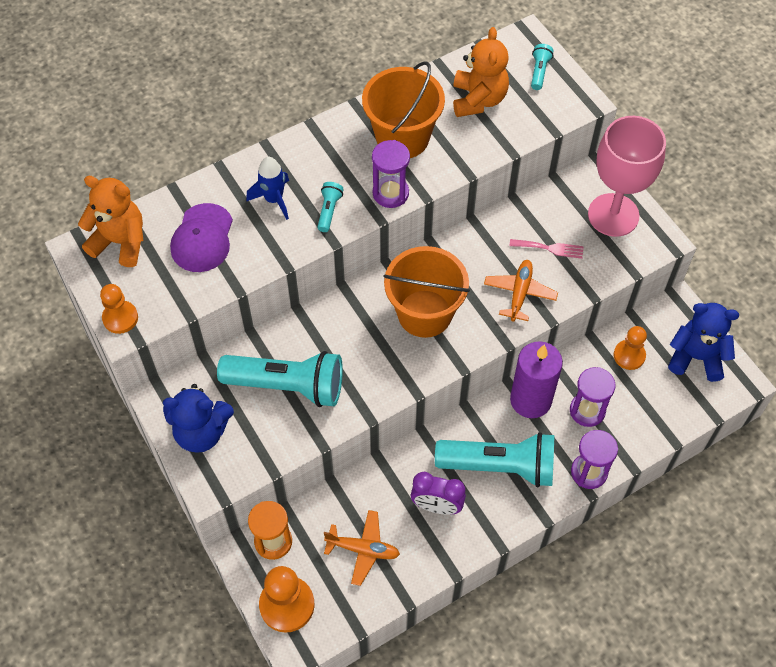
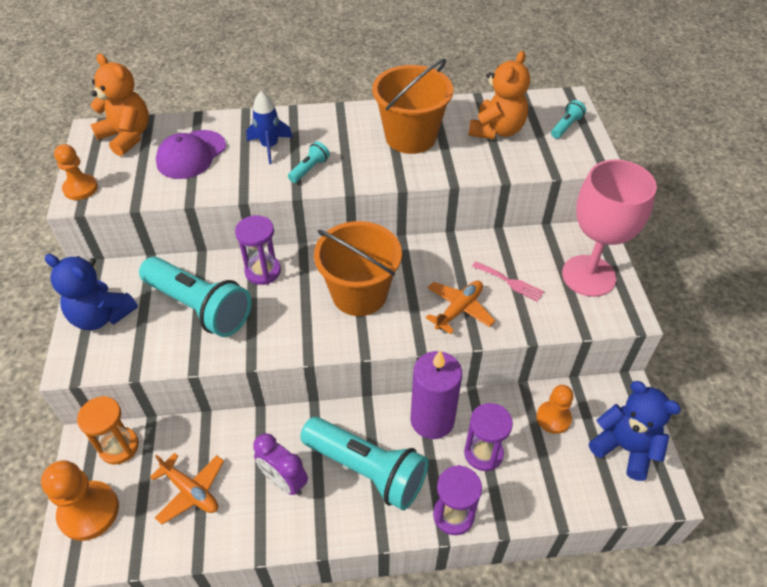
camera: 25 degrees right, 10 degrees down
purple hourglass [372,140,410,208] -> purple hourglass moved to [235,215,281,285]

